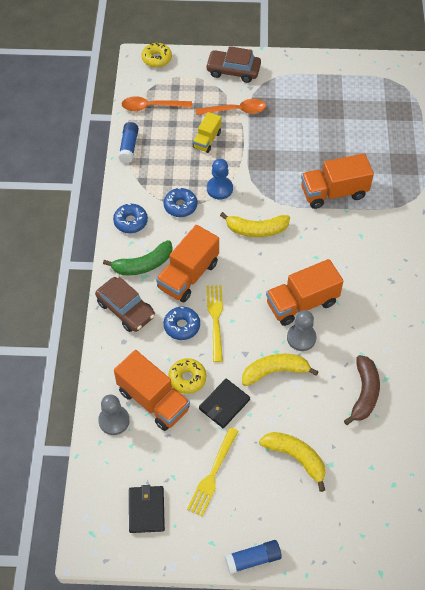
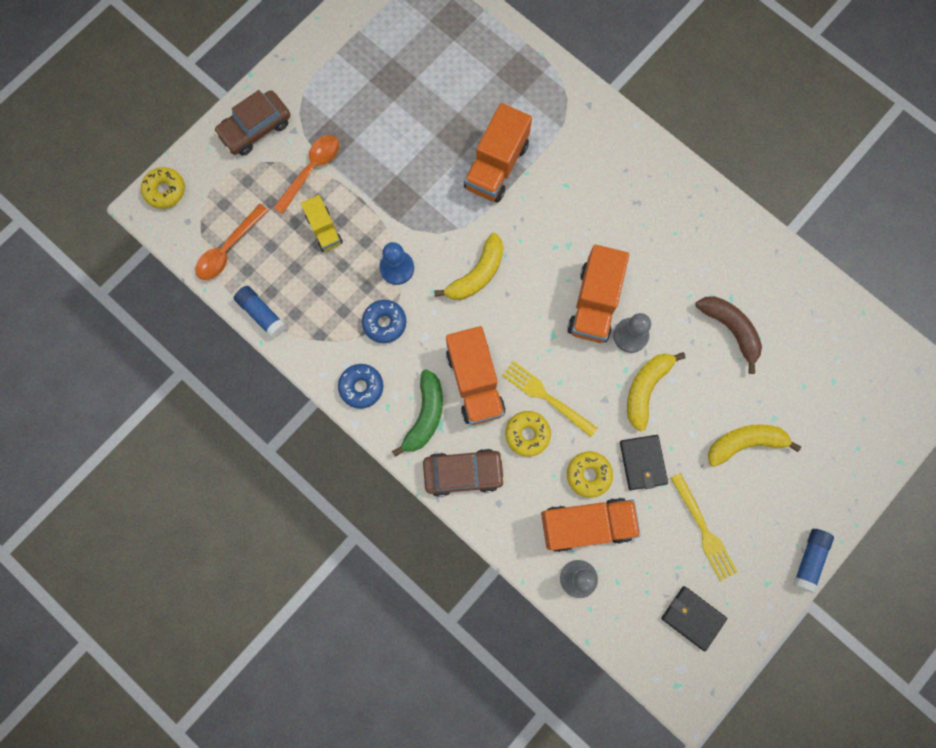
camera: 50 degrees left, 20 degrees up
blue donut [164,307,200,340] -> yellow donut [505,411,551,457]

